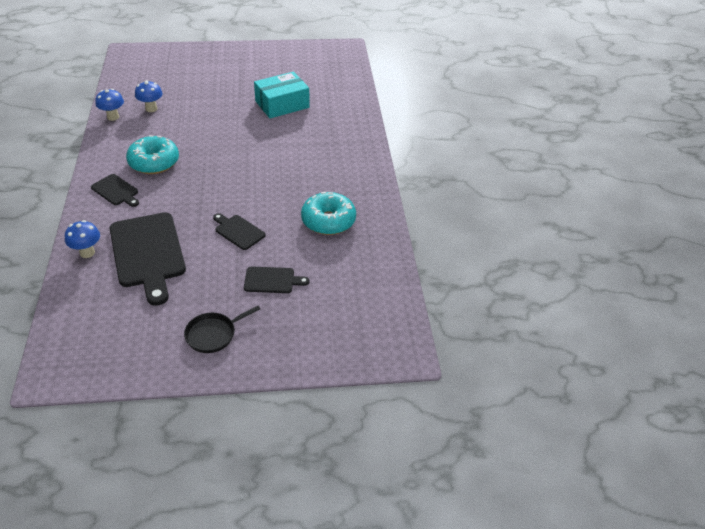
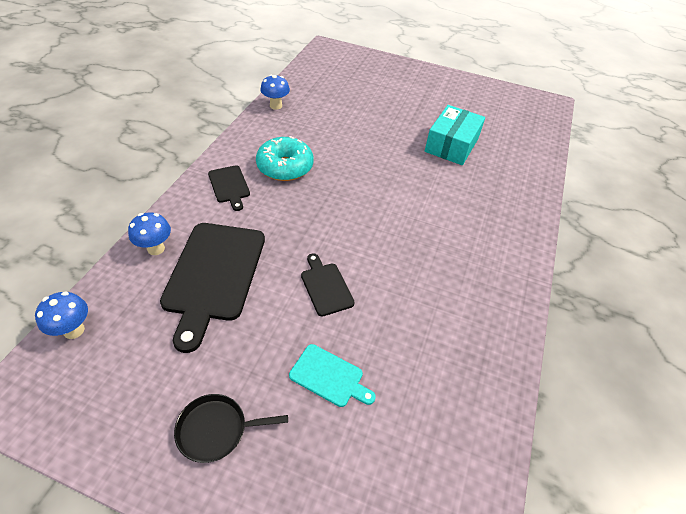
camera: 25 degrees right, 5 degrees up
blue mushroom [135,81,162,112] -> blue mushroom moved to [35,292,88,339]
black cutting board [244,266,309,293] -> turquoise cutting board [289,344,376,407]
turquoise box [254,72,310,118] -> turquoise box turned 60 degrees counterclockwise [425,105,485,165]
turquoise donut [301,192,356,235] -> none

